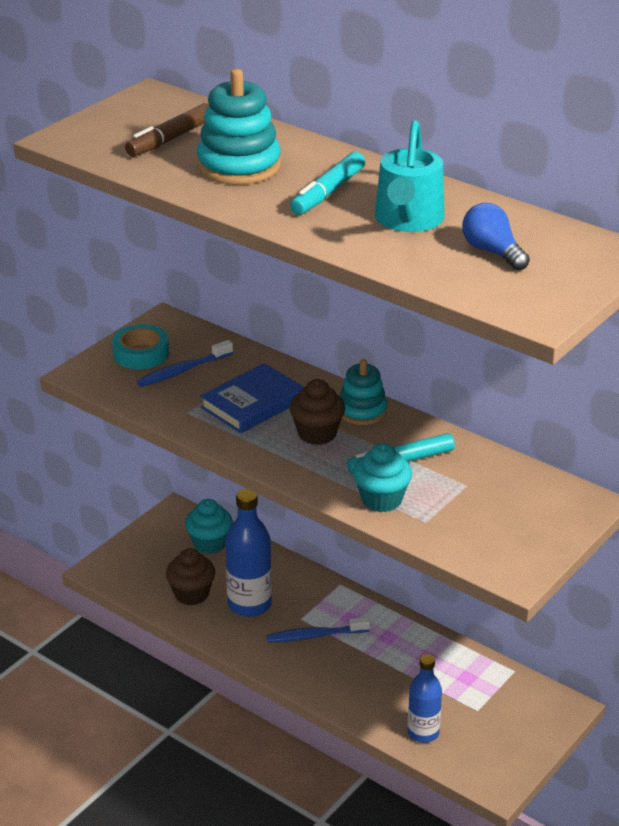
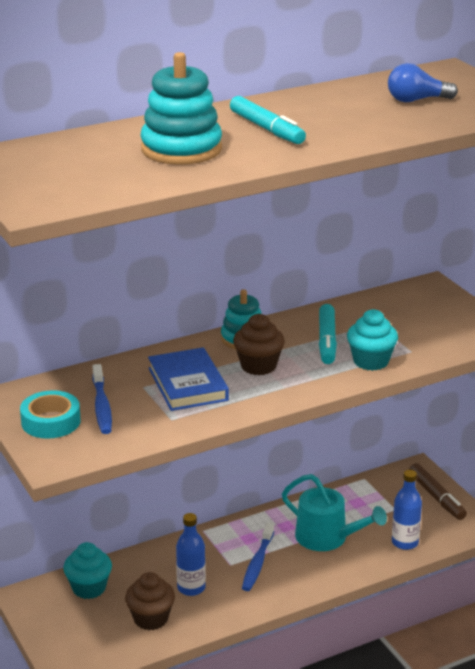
camera: 65 degrees left, 5 degrees down
brown marker [125,103,209,157] -> brown marker moved to [409,463,467,520]
blue bottle [225,489,272,617] -> blue bottle [176,513,206,596], size x0.66
turquoise watering can [375,120,445,232] -> turquoise watering can moved to [282,474,387,551]

